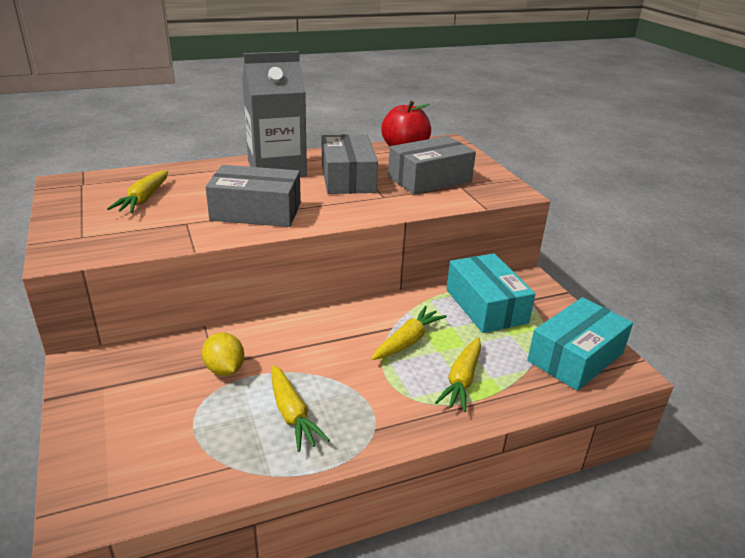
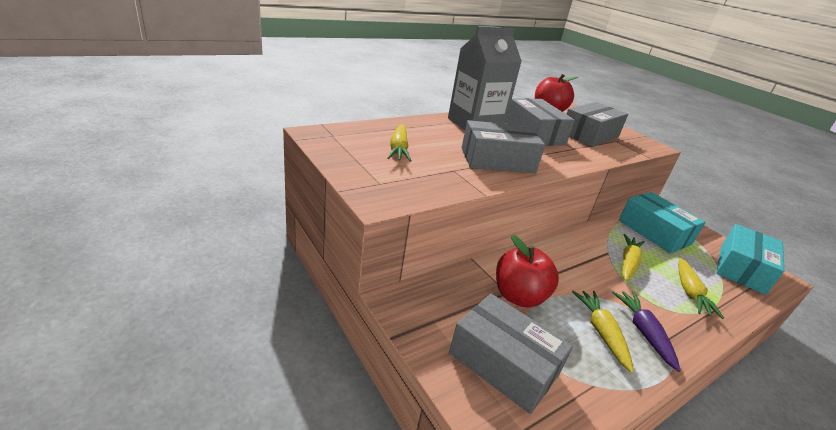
camera: 15 degrees left, 0 degrees up
yellow lemon [202,332,244,376] -> red apple [496,234,559,308]
yellow carrot [272,365,330,452] -> yellow carrot turned 150 degrees counterclockwise [572,291,634,373]
none -> grey box [449,294,573,414]
none -> purple carrot [612,291,681,372]

